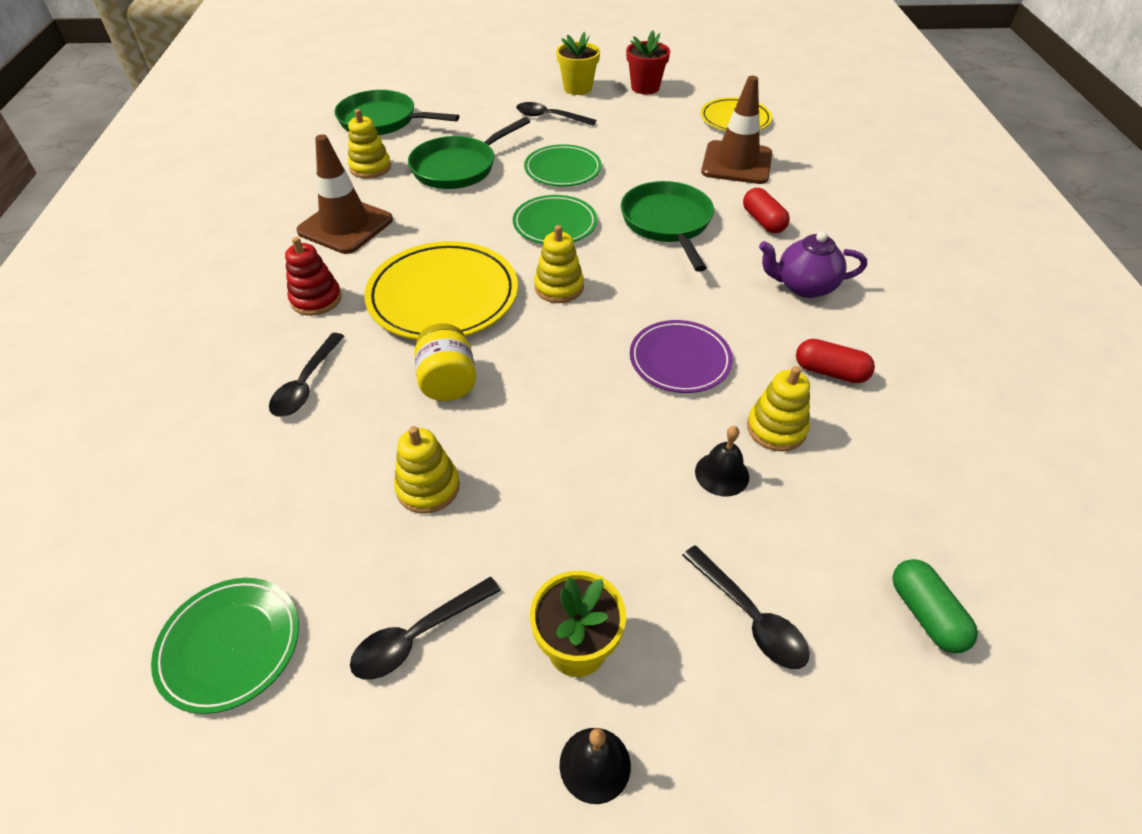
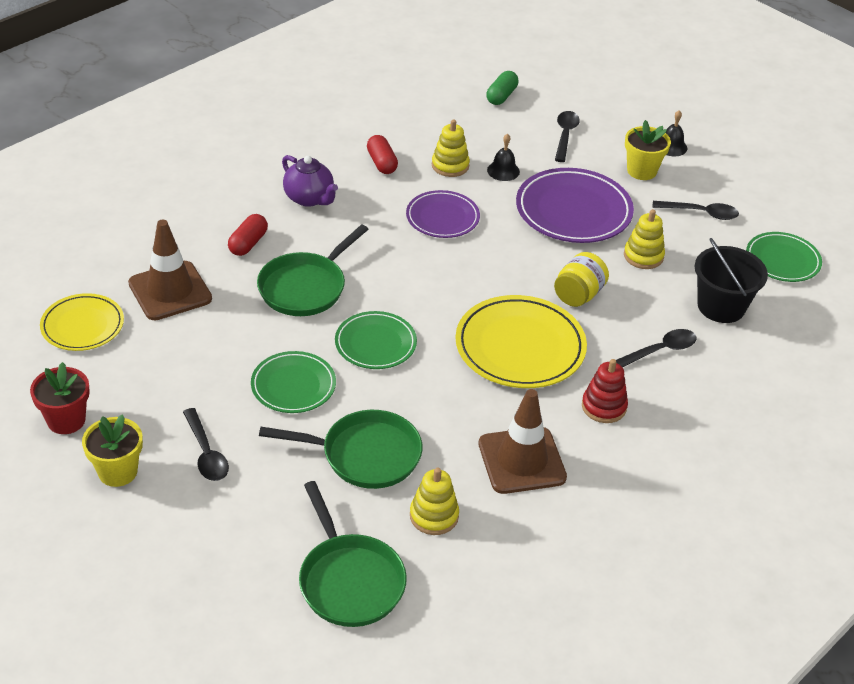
camera: 135 degrees left, 5 degrees down
yellow stacking toy [534,225,584,303] -> none
none -> purple plate [516,168,634,243]
none -> black bucket [695,238,768,323]

